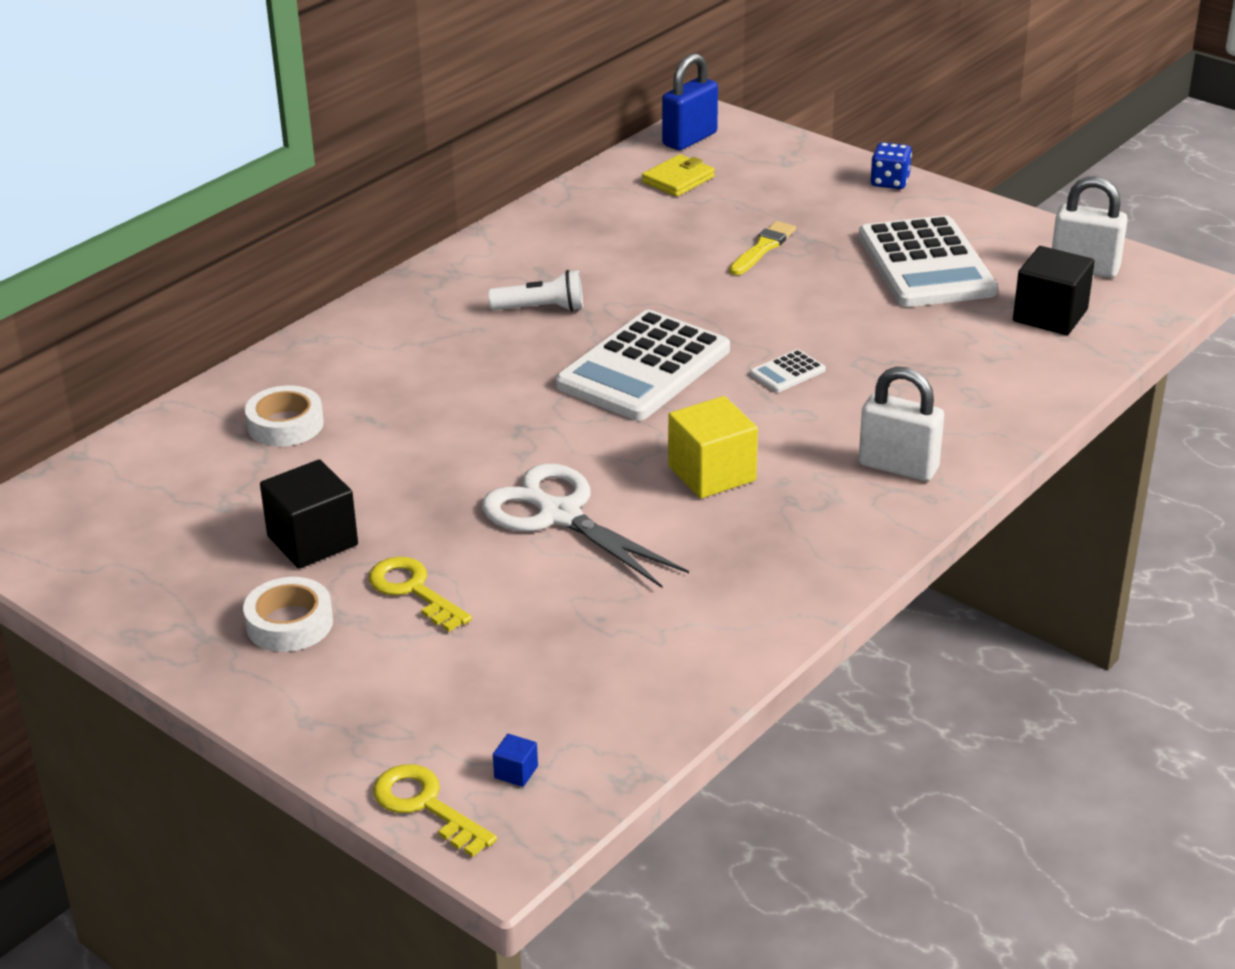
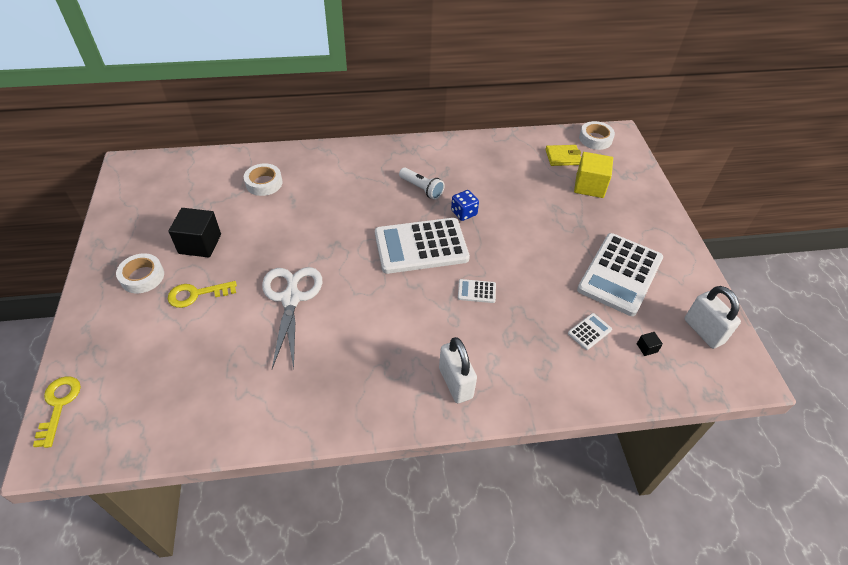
camera: 40 degrees right, 15 degrees up
yellow key [369,557,472,632] -> yellow key turned 105 degrees counterclockwise [168,281,237,308]
blue cube [493,734,538,787] -> none
blue padlock [662,53,718,150] -> white tape [579,121,615,150]
yellow cube [668,396,758,498] -> yellow cube moved to [574,152,613,198]
yellow brush [730,221,796,275] -> none
blue dice [870,142,912,189] -> blue dice moved to [451,190,479,221]
black cube [1013,246,1095,335] -> black cube [637,332,663,356], size x0.42
none -> white calculator [568,313,612,350]

